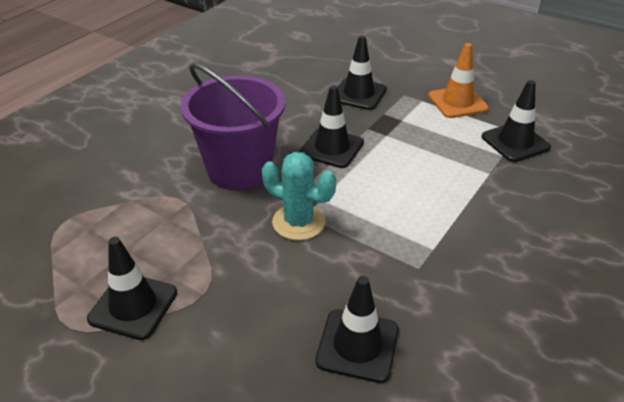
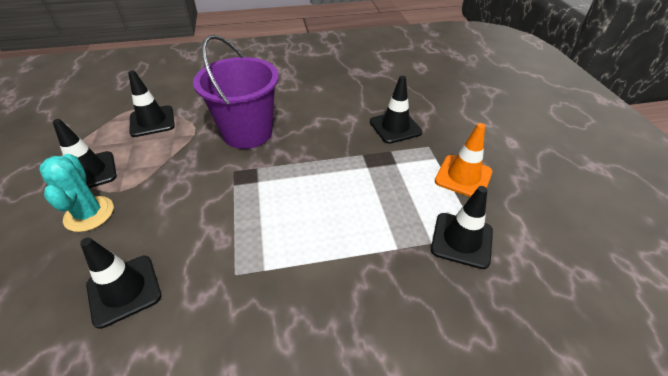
camera: 45 degrees right, 5 degrees up
turquoise cactus [262,152,336,240] -> turquoise cactus moved to [39,154,114,232]
black traffic cone [300,85,364,168] -> black traffic cone moved to [128,70,175,137]

